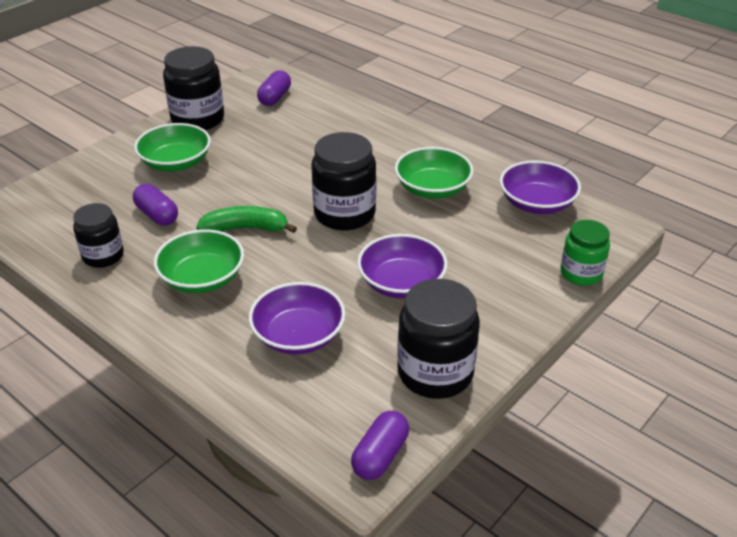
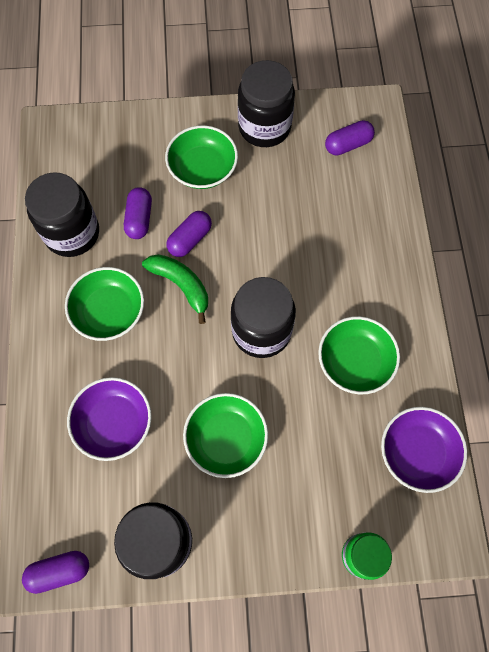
camera: 45 degrees right, 30 degrees up
black jar [73,203,124,268] -> black jar [25,172,99,257], size x1.59
purple bowl [357,234,448,298] -> green bowl [183,393,268,478]
none -> purple capsule [166,211,212,257]

